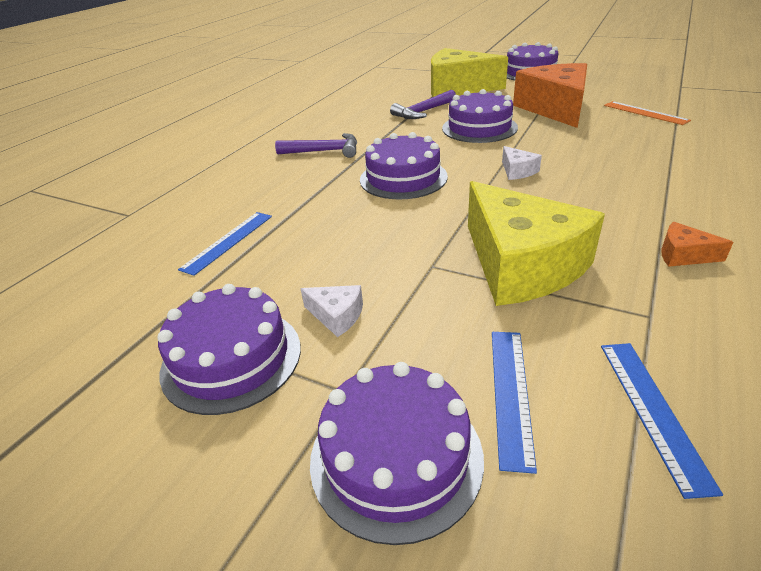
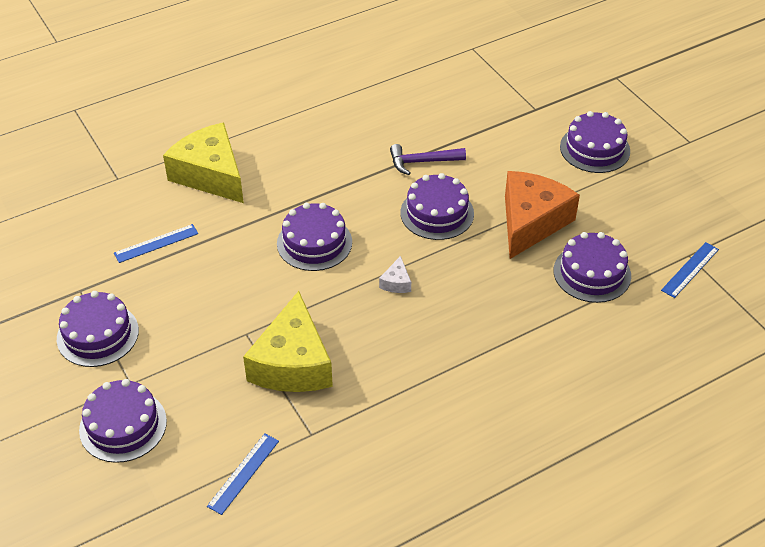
camera: 30 degrees right, 10 degrees up
purple hammer [275,133,357,158] -> none
white cheese [300,285,363,337] -> none
yellow cheese [431,48,508,97] -> yellow cheese moved to [163,122,244,203]
blue ruler [492,332,537,474] -> blue ruler moved to [661,242,719,298]
orange ruler [604,101,691,125] -> purple cake [554,232,631,303]
orange cheese [661,222,733,267] -> none

